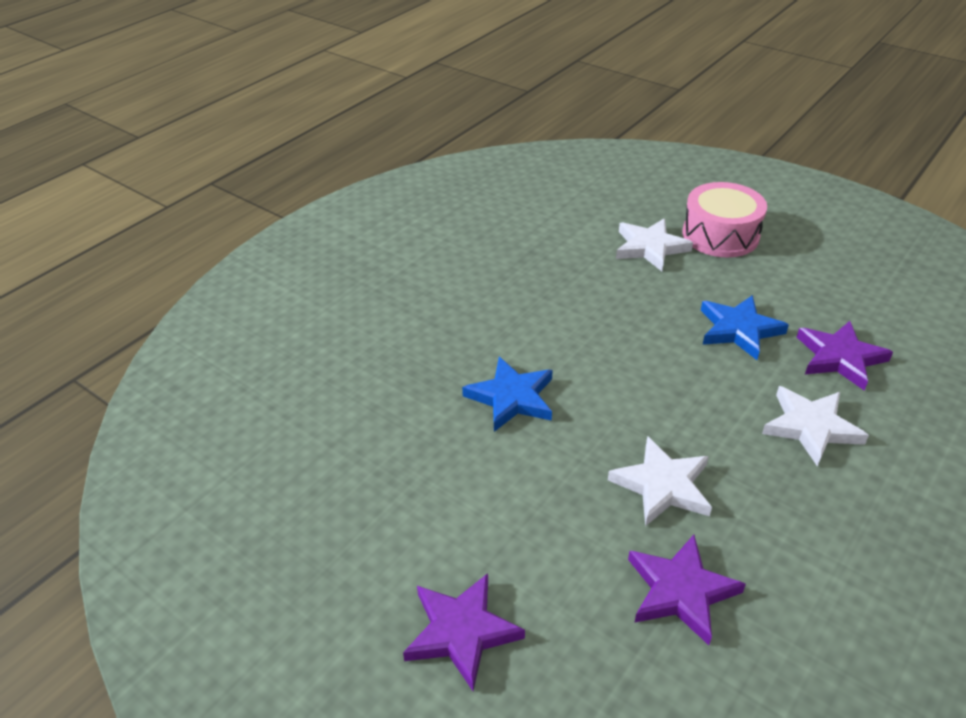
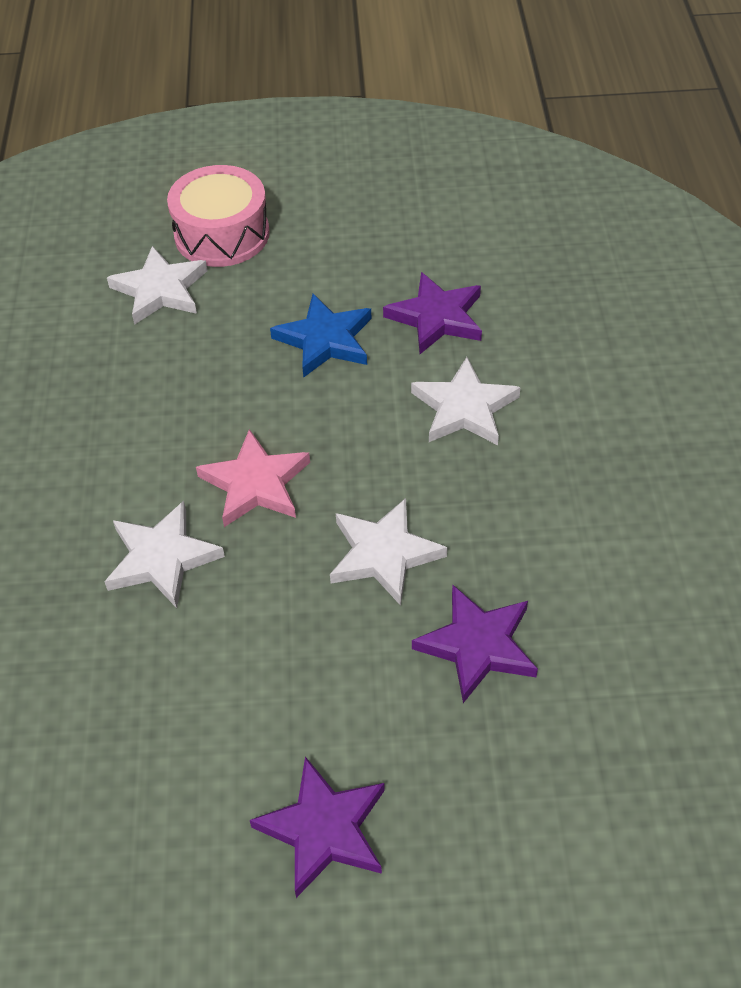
camera: 40 degrees left, 10 degrees up
blue star [462,357,553,432] -> white star [104,501,225,608]
none -> pink star [196,429,310,527]

